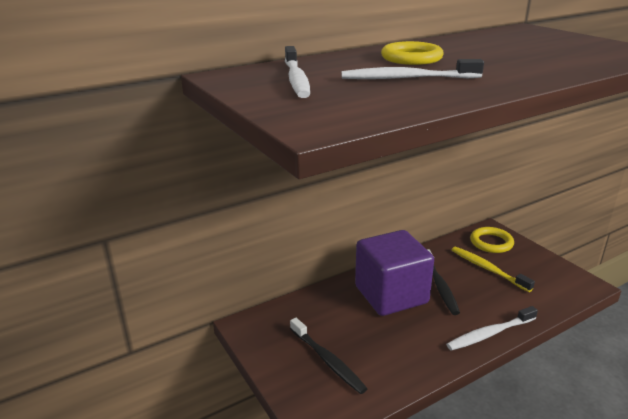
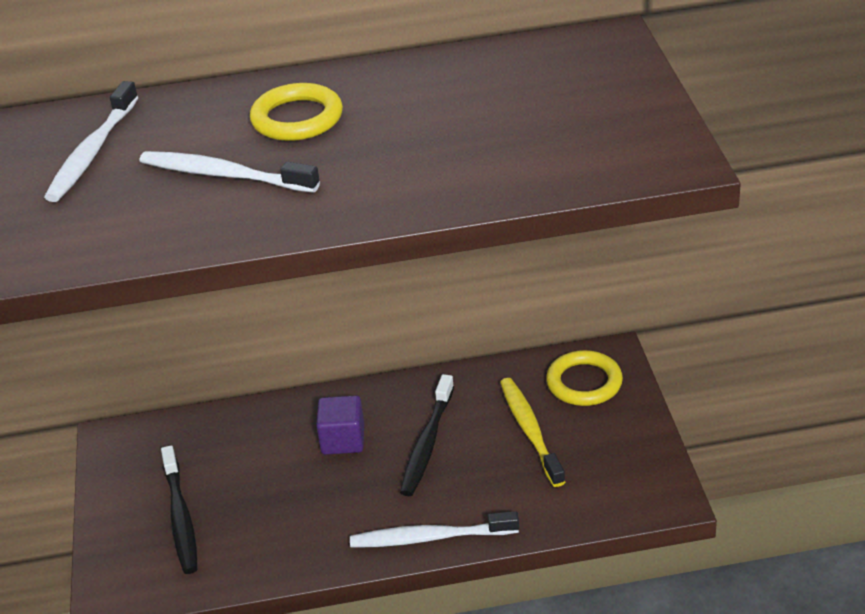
camera: 25 degrees right, 10 degrees up
purple cube [355,230,434,316] -> purple cube [316,395,364,455], size x0.46

